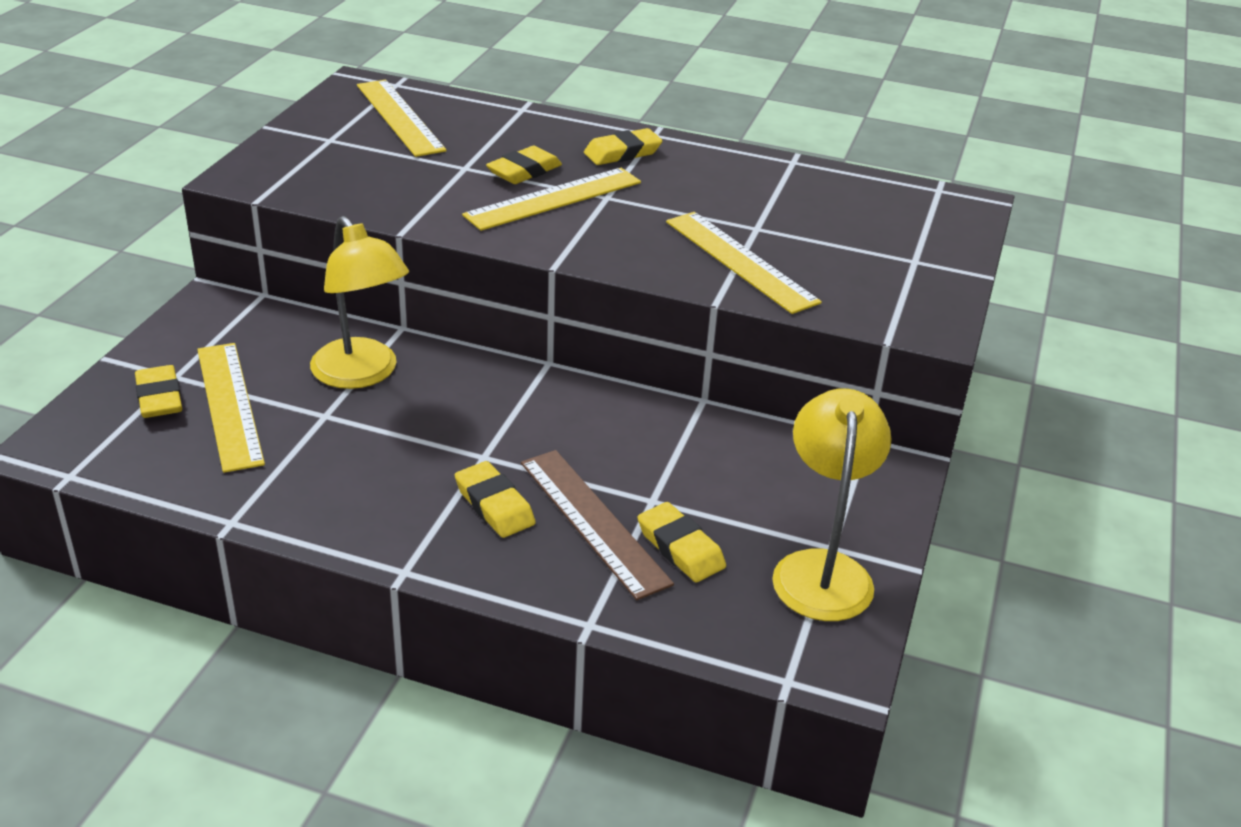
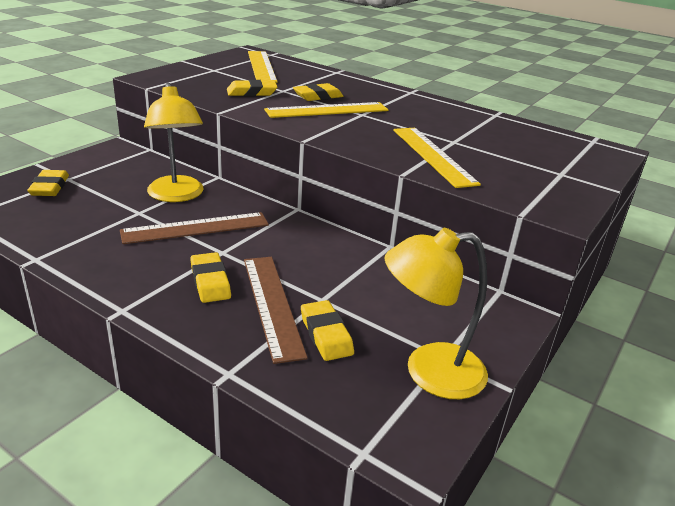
camera: 15 degrees right, 5 degrees down
yellow ruler [197,343,265,473] -> none
yellow eraser [584,128,662,165] -> yellow eraser moved to [227,80,277,96]
yellow lamp [772,388,892,621] -> yellow lamp turned 120 degrees counterclockwise [385,228,488,399]
none -> brown ruler [120,212,269,244]

